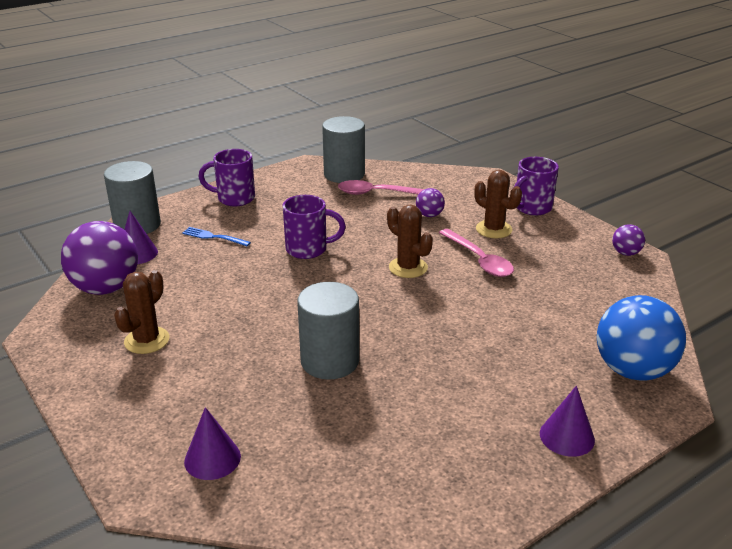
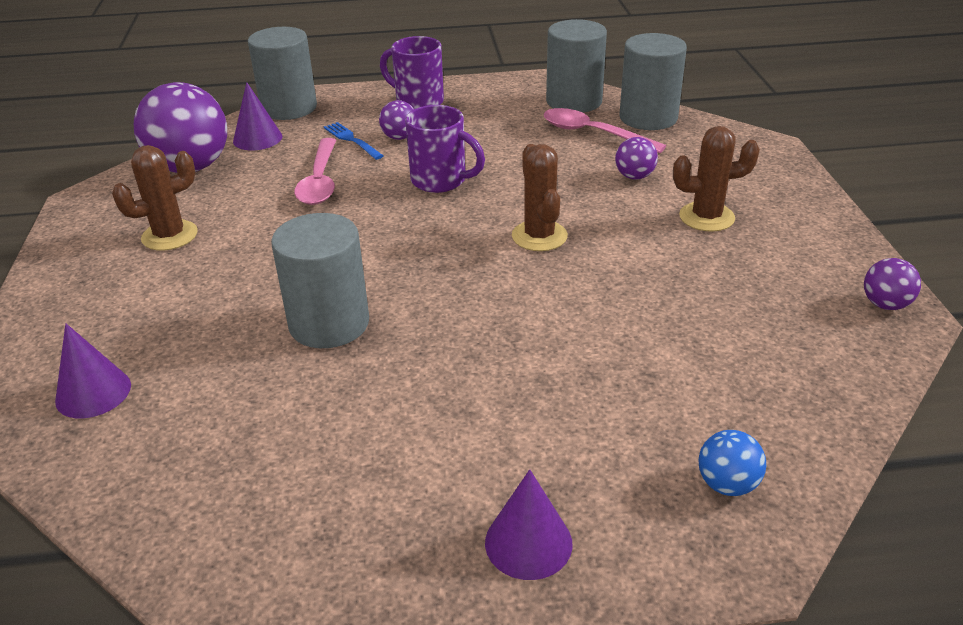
camera: 30 degrees right, 5 degrees up
pink spoon [439,229,514,277] -> pink spoon moved to [294,138,336,205]
brown cactus [474,170,522,238] -> brown cactus turned 75 degrees counterclockwise [673,126,760,232]
purple mug [513,157,559,216] -> none
blue ball [597,295,686,381] -> blue ball [698,430,766,496], size x0.46
none -> purple ball [379,100,414,140]
none -> grey cylinder [619,33,687,130]

